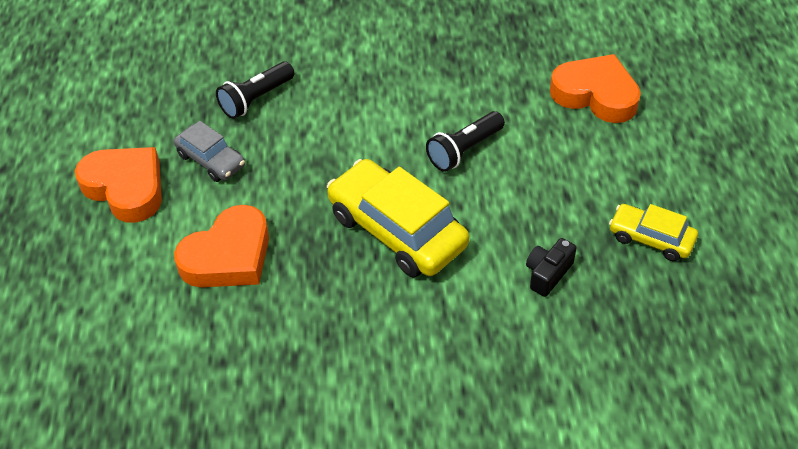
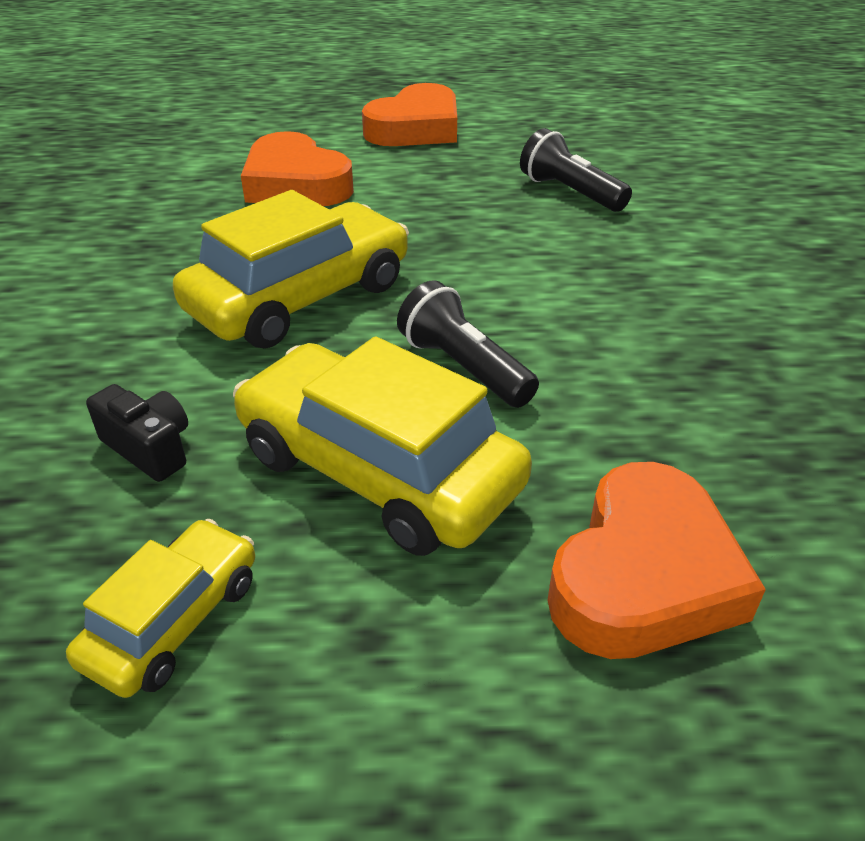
camera: 90 degrees right, 10 degrees down
grey car [174,121,245,182] -> none
none -> yellow car [233,336,532,556]

